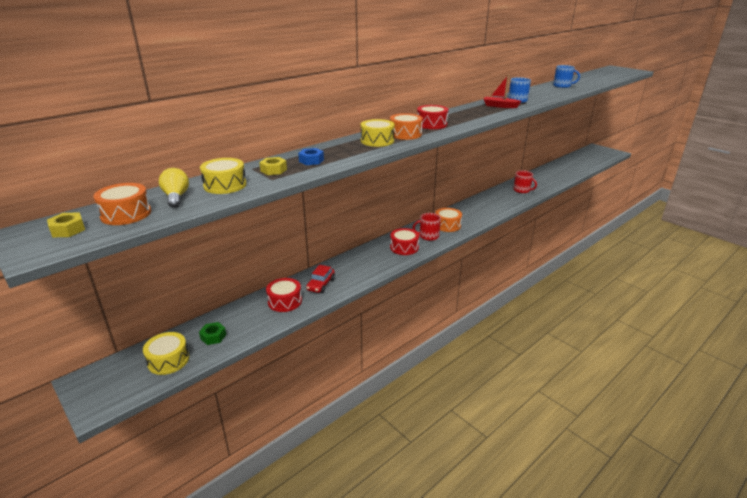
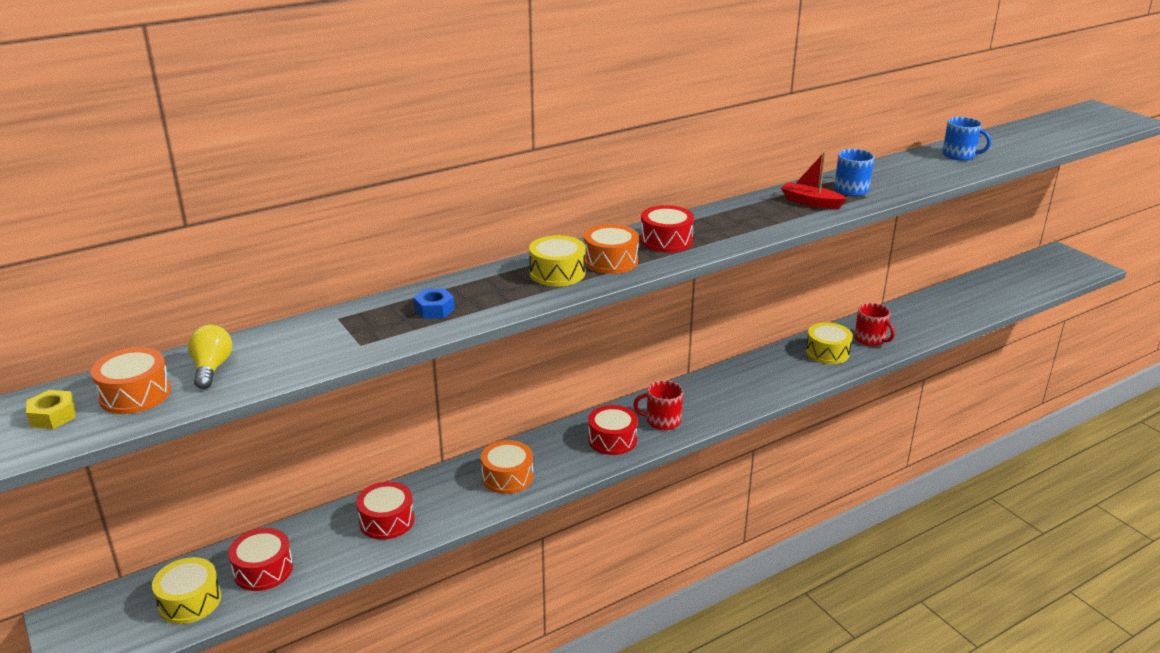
camera: 10 degrees right, 0 degrees up
green nut [199,322,226,345] -> red drum [228,528,293,591]
yellow drum [200,158,247,194] -> yellow drum moved to [806,322,853,364]
yellow nut [259,157,287,175] -> none
red car [306,265,335,293] -> none
orange drum [435,208,462,232] -> orange drum moved to [481,440,533,494]

